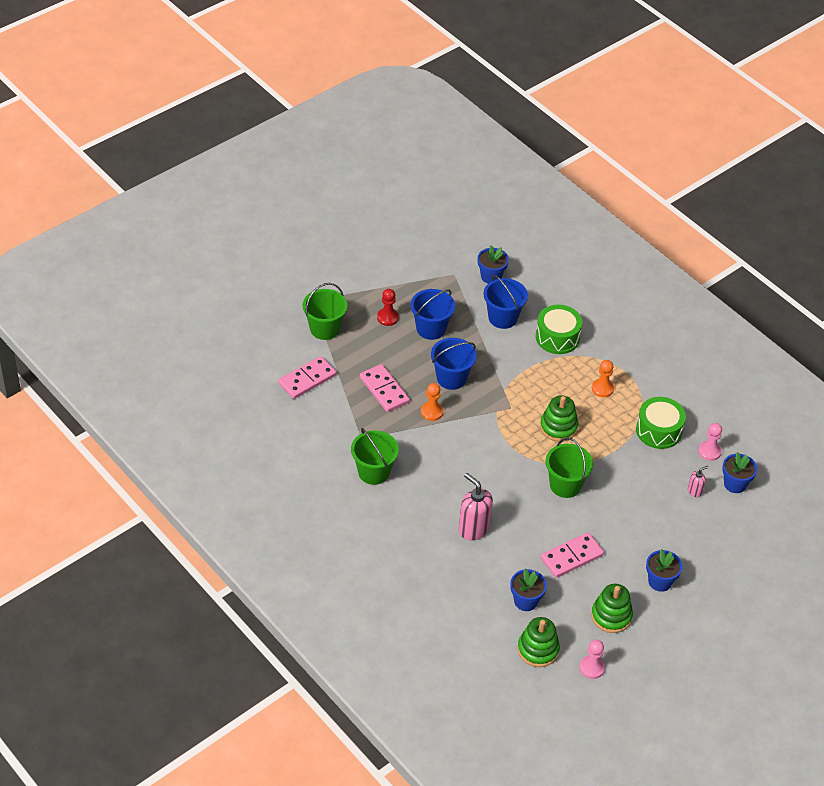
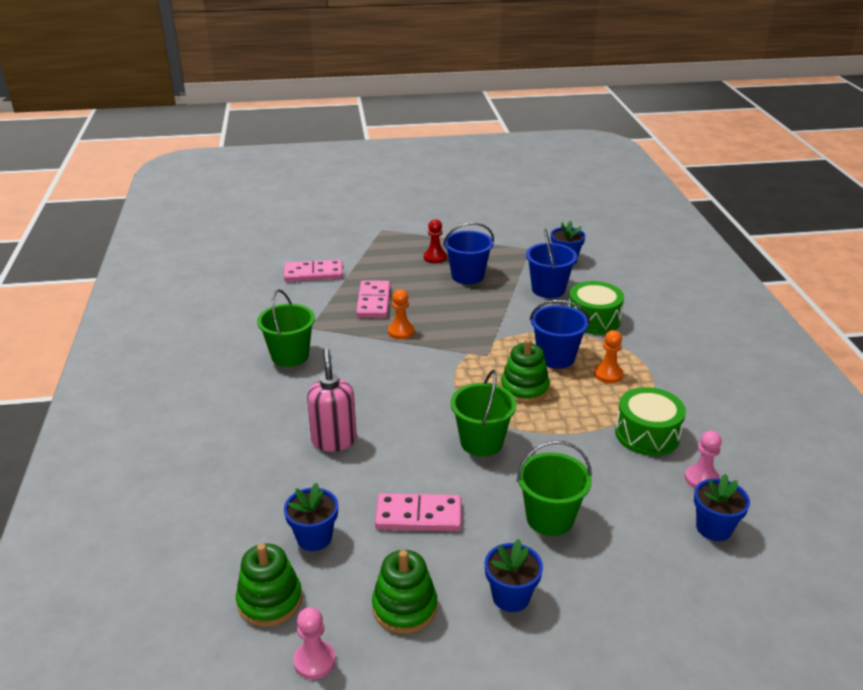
camera: 35 degrees right, 15 degrees down
green bucket [303,283,347,340] -> green bucket moved to [517,441,592,536]
blue bucket [431,338,477,390] -> blue bucket moved to [530,300,590,369]
pink soap dispenser [688,466,709,497] -> none

